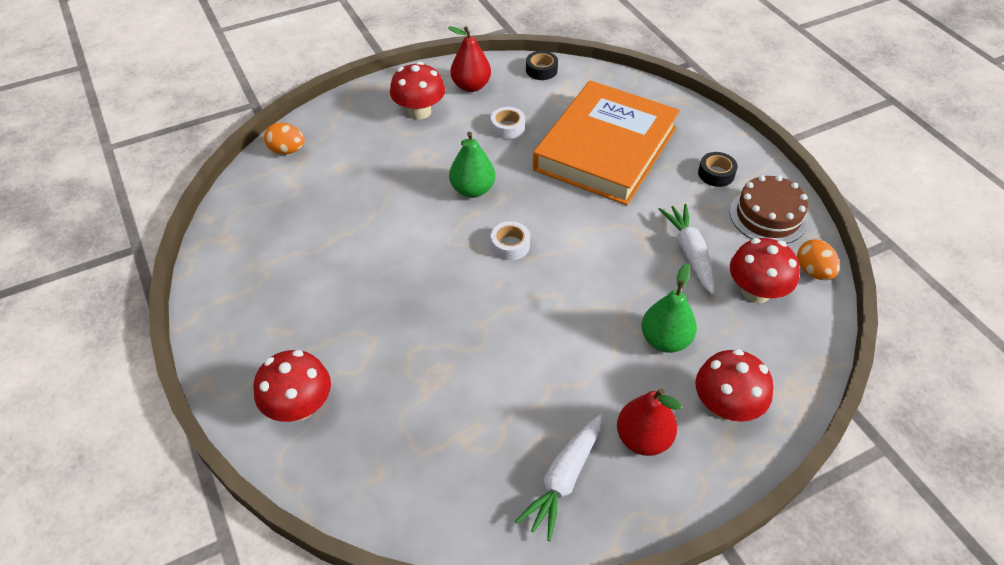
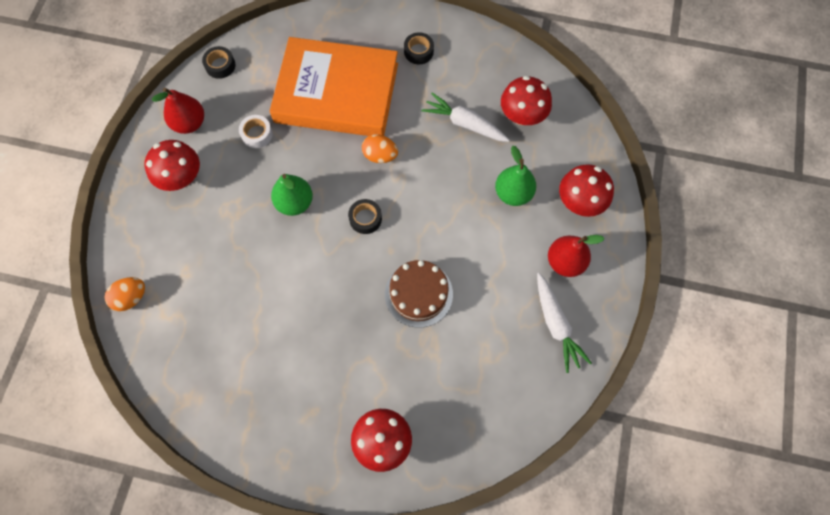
camera: 50 degrees left, 20 degrees up
white tape [491,221,530,260] -> black tape [348,199,382,234]
orange book [533,80,680,205] -> orange book turned 60 degrees counterclockwise [270,37,398,136]
brown cake [730,175,808,244] -> brown cake moved to [385,260,453,328]
orange egg [797,239,840,280] -> orange egg moved to [362,134,398,163]

